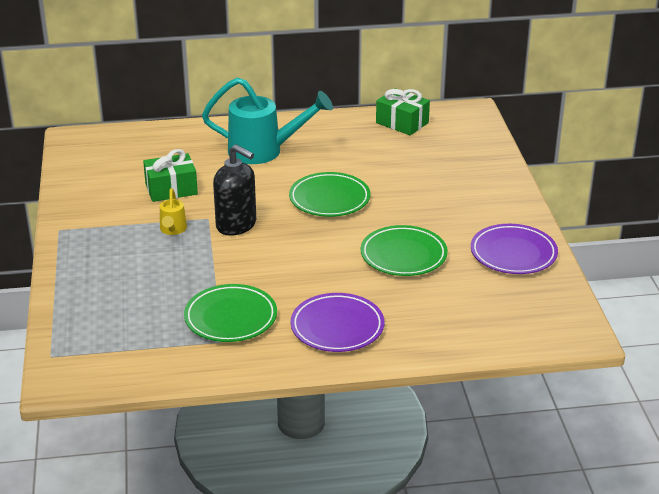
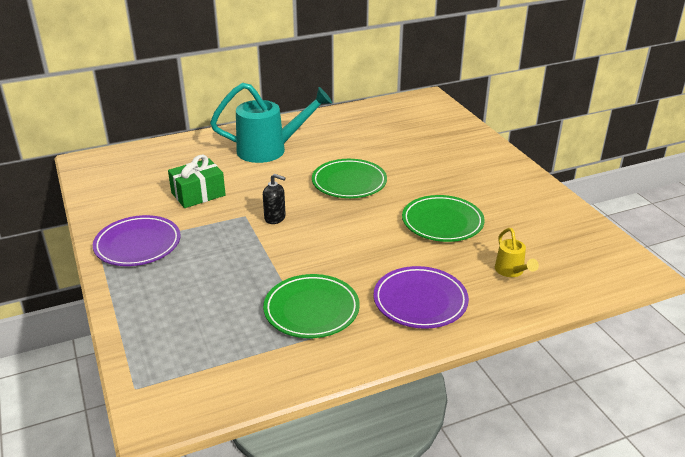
camera: 15 degrees left, 0 degrees up
yellow watering can [160,188,187,235] -> yellow watering can moved to [495,228,539,277]
black soap dispenser [213,144,256,236] -> black soap dispenser [263,174,286,224], size x0.57
green gift [376,88,430,135] -> none
purple plate [471,224,558,274] -> purple plate moved to [93,215,181,266]

